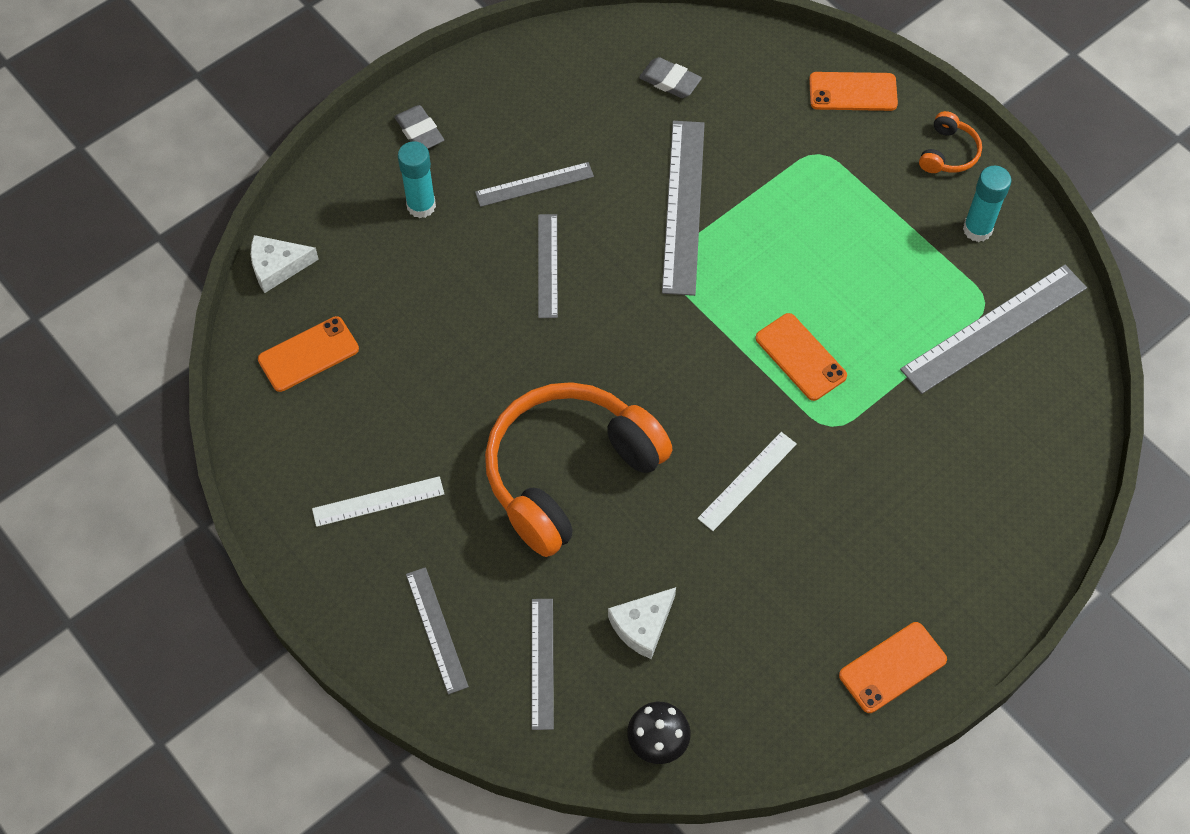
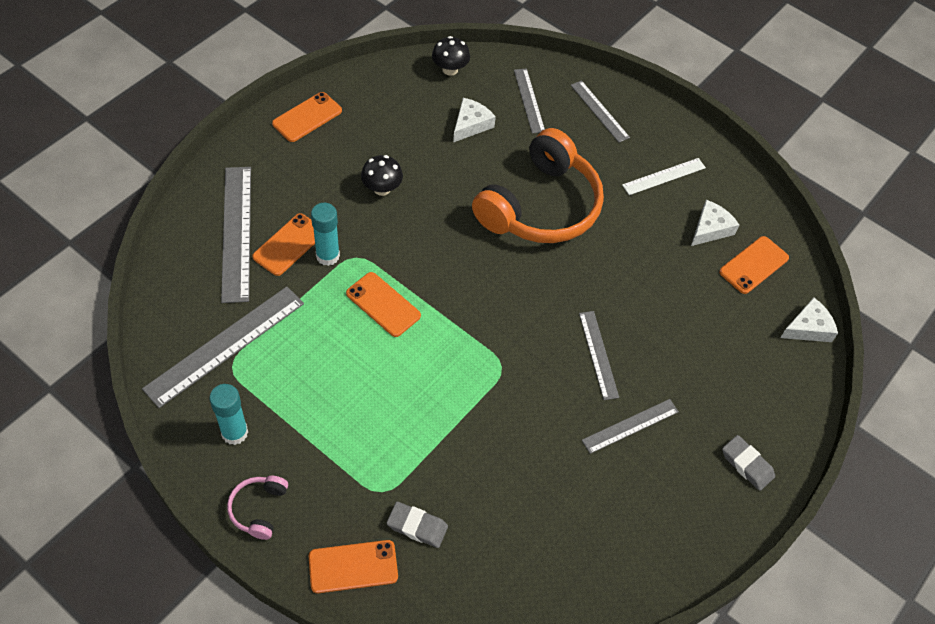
camera: 165 degrees right, 5 degrees down
turquoise glue stick [398,141,436,218] -> turquoise glue stick moved to [311,203,340,266]
grey eraser [639,57,702,98] -> grey eraser moved to [387,502,448,548]
grey ruler [662,121,705,296] -> grey ruler moved to [221,167,251,303]
white ruler [697,432,797,531] -> none
orange headphones [919,111,982,173] -> pink headphones [227,476,288,540]
none -> orange phone [252,213,315,276]
none -> black mushroom [361,155,403,196]
none -> white cheese [691,200,739,246]

